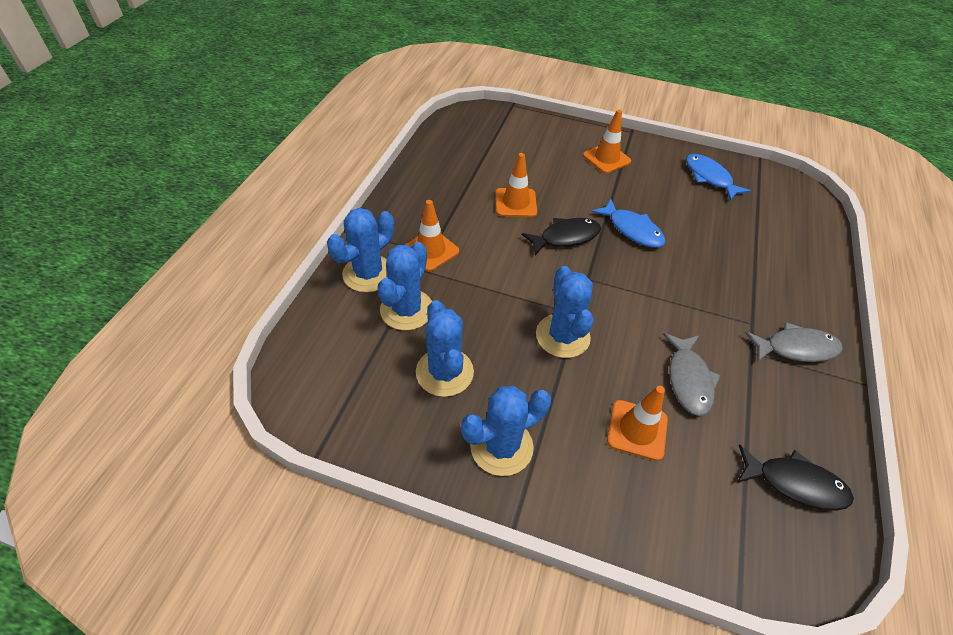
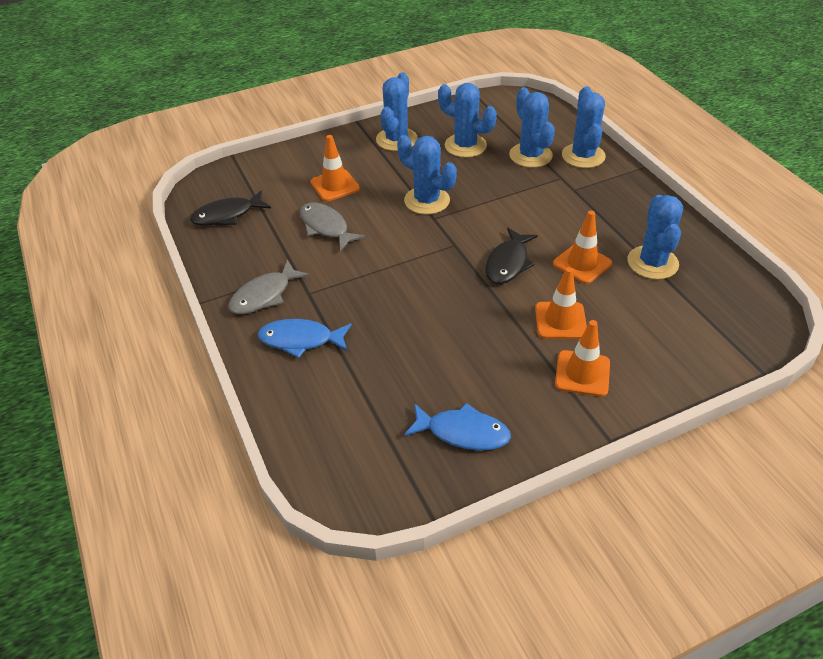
camera: 140 degrees right, 5 degrees down
orange traffic cone [405,200,459,272] -> orange traffic cone moved to [535,267,587,339]
blue fish [591,199,665,248] -> blue fish moved to [258,319,352,358]
none -> blue cactus [628,195,683,279]

